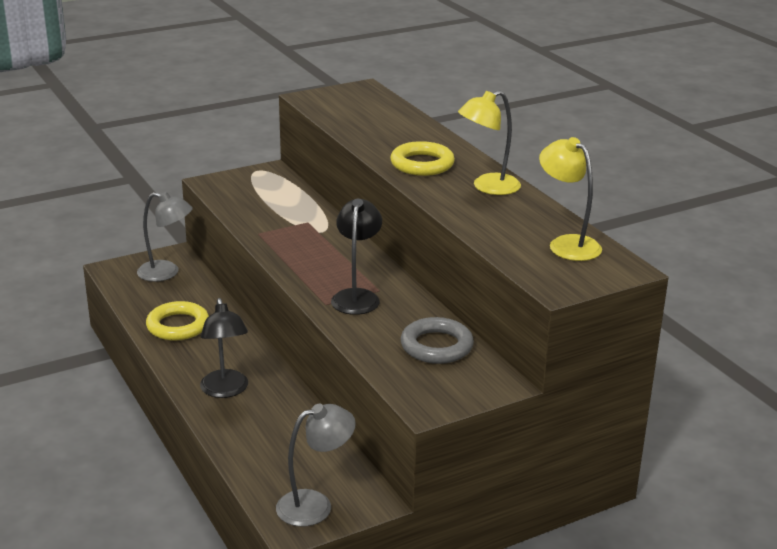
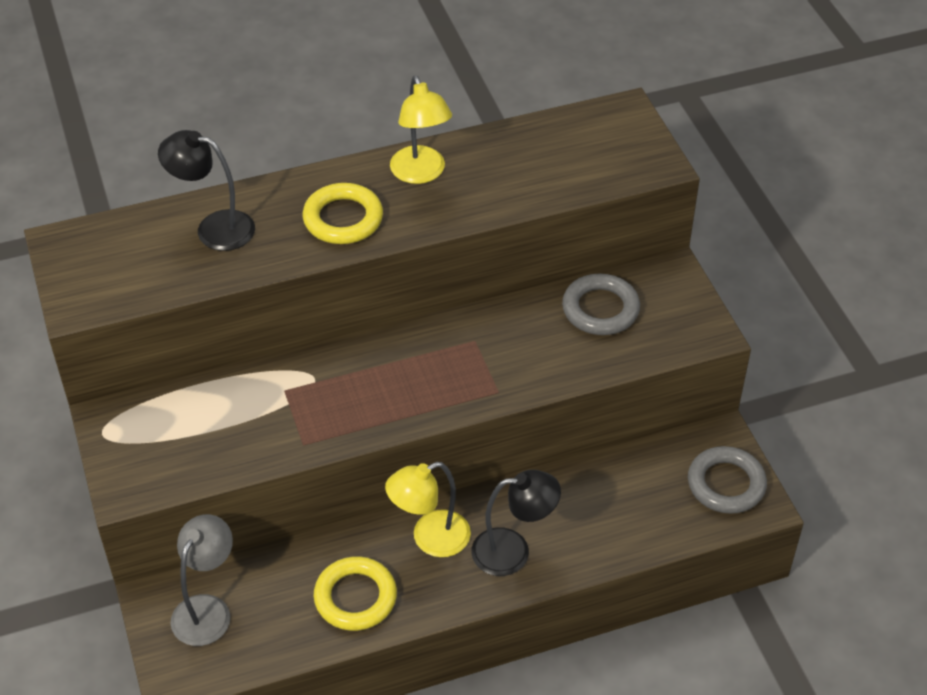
camera: 80 degrees left, 20 degrees up
grey lamp [276,404,356,527] -> grey ring [688,446,767,514]
black lamp [331,199,382,315] -> black lamp moved to [158,130,255,251]
yellow lamp [539,137,602,261] -> yellow lamp moved to [385,462,471,557]

